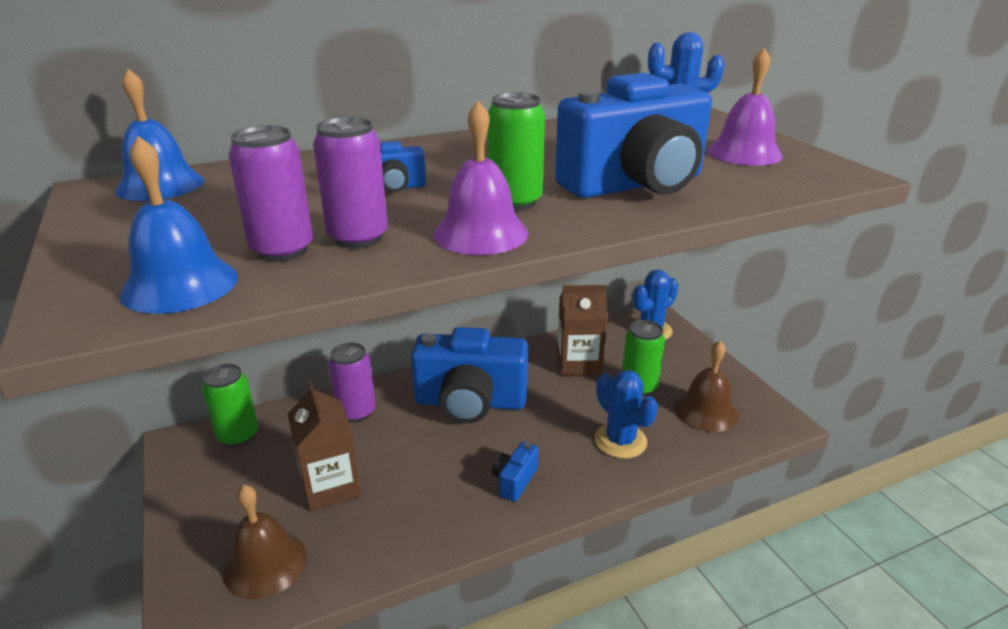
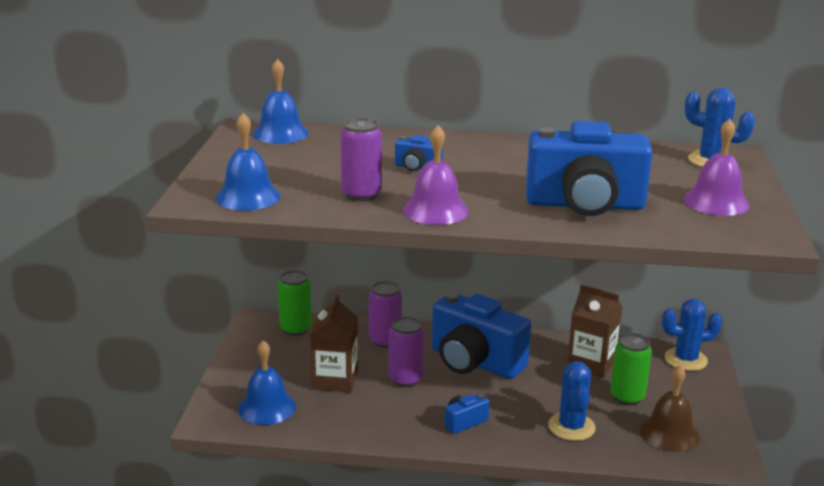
camera: 30 degrees right, 5 degrees down
brown bell [223,485,307,600] -> blue bell [238,340,296,425]
purple can [228,125,313,262] -> purple can moved to [389,316,424,387]
green can [487,92,545,210] -> none

